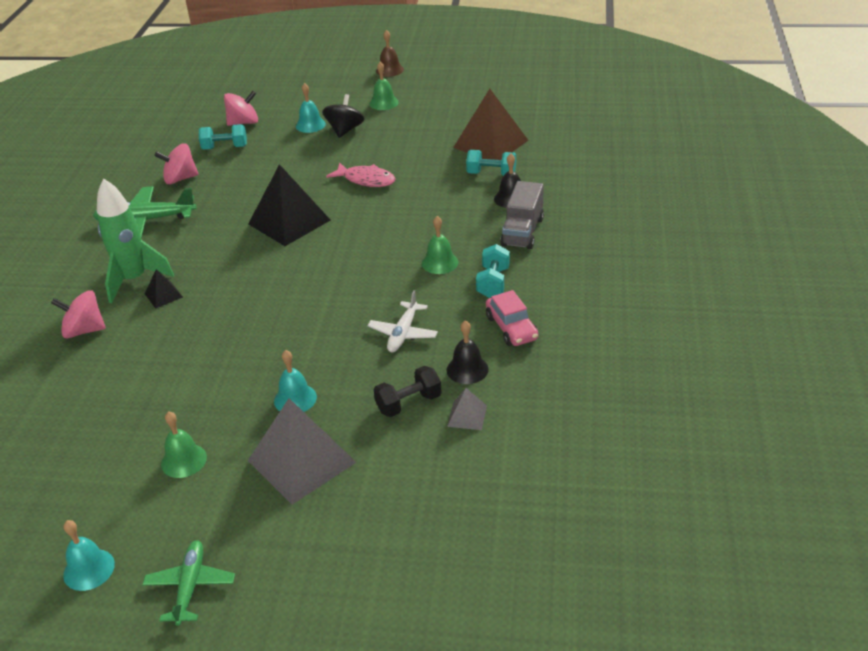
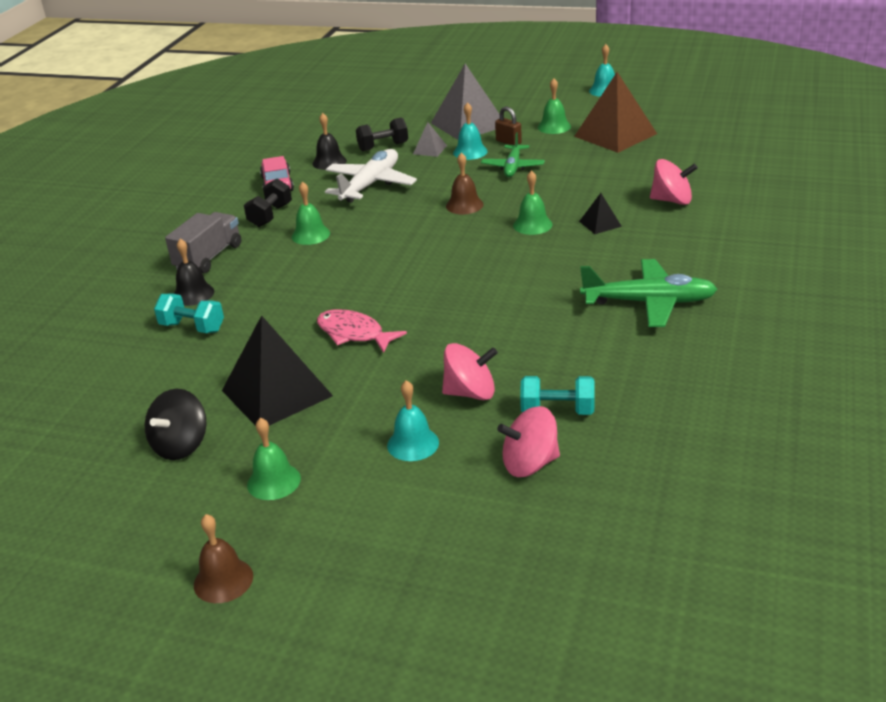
camera: 170 degrees left, 5 degrees down
green rocket [97,178,174,303] -> none
green plane [142,540,235,626] -> green plane moved to [481,132,545,177]
pink spinning top [154,143,199,184] -> pink spinning top moved to [442,343,498,400]
black pyramid [248,164,330,246] -> black pyramid moved to [222,315,333,426]
black spinning top [322,94,364,138] -> black spinning top moved to [145,389,206,460]
white plane [368,290,438,353] -> white plane [325,149,417,203], size x1.55
grey pyramid [447,388,487,430] -> grey pyramid moved to [413,122,447,157]
brown pyramid [453,89,529,160] -> brown pyramid moved to [574,72,657,153]
turquoise dumbbell [476,244,510,298] -> black dumbbell [244,179,292,227]
none -> brown bell [446,152,484,214]
none -> brown padlock [495,107,522,145]
none -> green bell [513,170,553,235]

